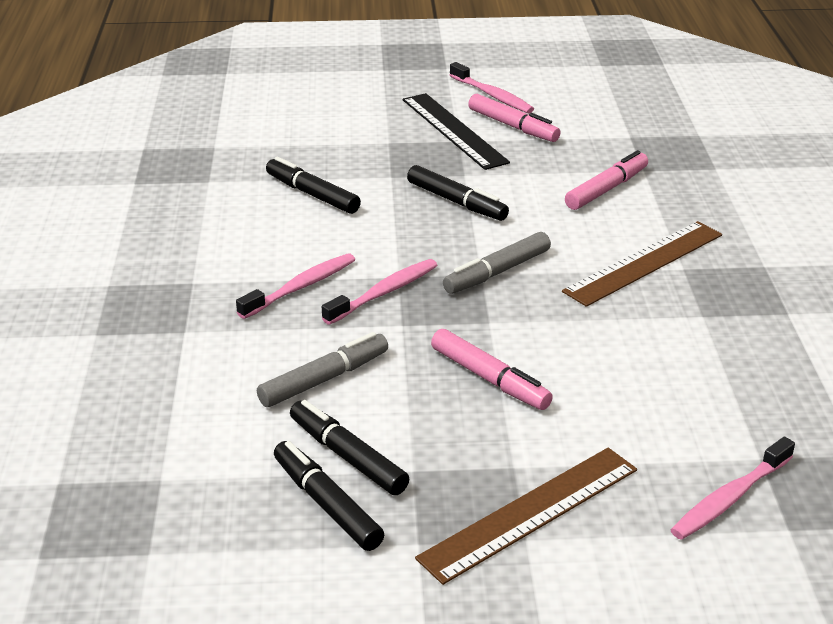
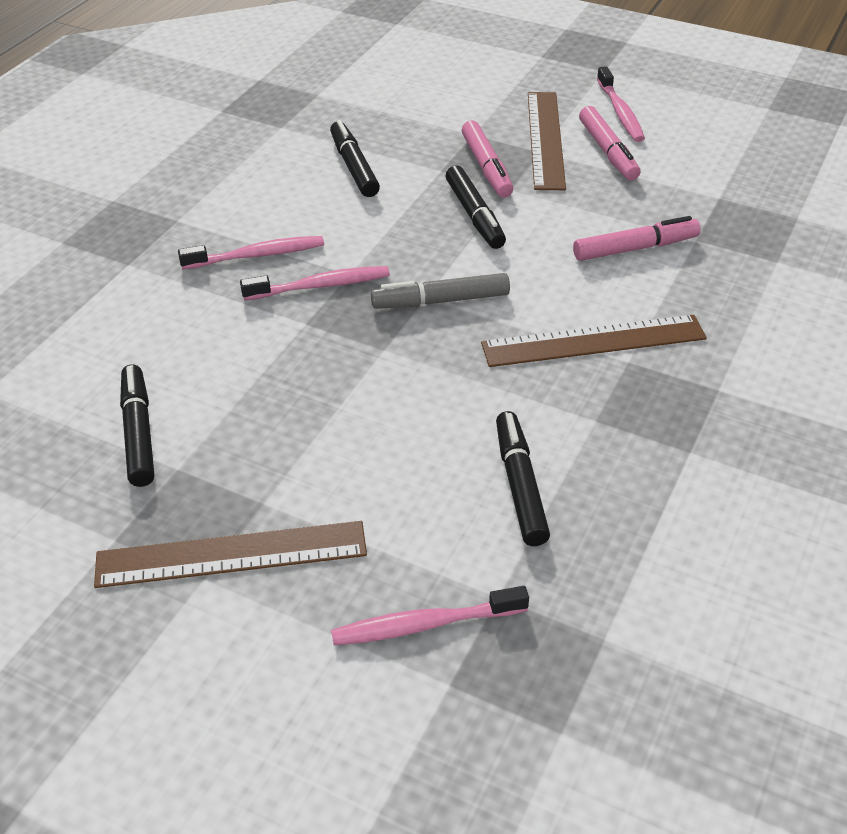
camera: 30 degrees right, 10 degrees up
grey marker [257,332,388,407] -> none
black marker [274,441,384,551] -> black marker moved to [496,411,550,546]
black ruler [403,93,510,170] -> brown ruler [528,92,566,190]
pink marker [431,329,553,410] -> pink marker moved to [462,120,513,198]

